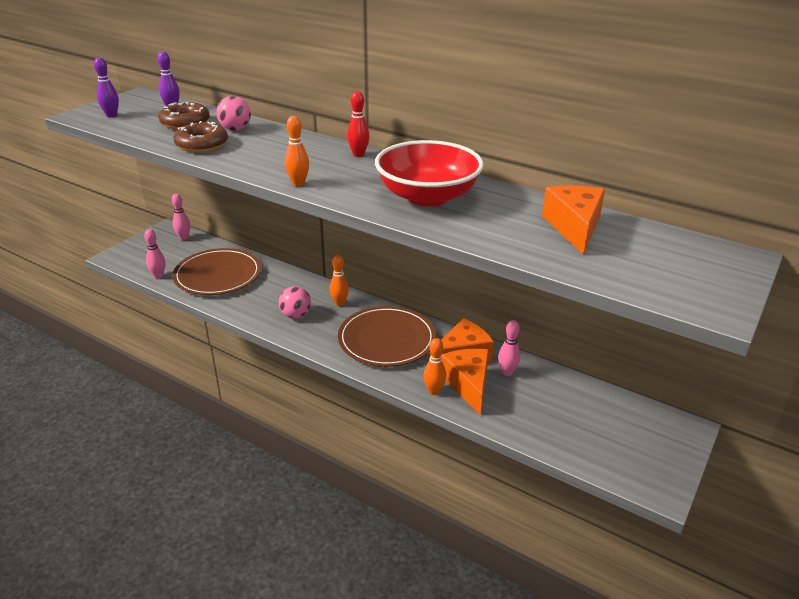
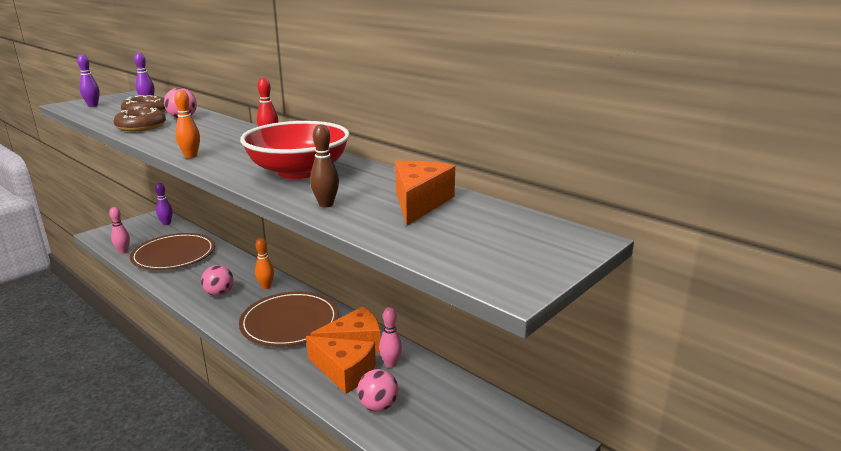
camera: 10 degrees right, 10 degrees down
pink bowling pin [172,194,190,240] -> purple bowling pin [155,183,172,225]
orange bowling pin [424,338,446,395] -> none
orange cheese [441,349,489,415] -> orange cheese turned 120 degrees clockwise [306,336,376,394]
none -> brown bowling pin [310,124,339,208]
none -> pink ball [357,369,399,412]

